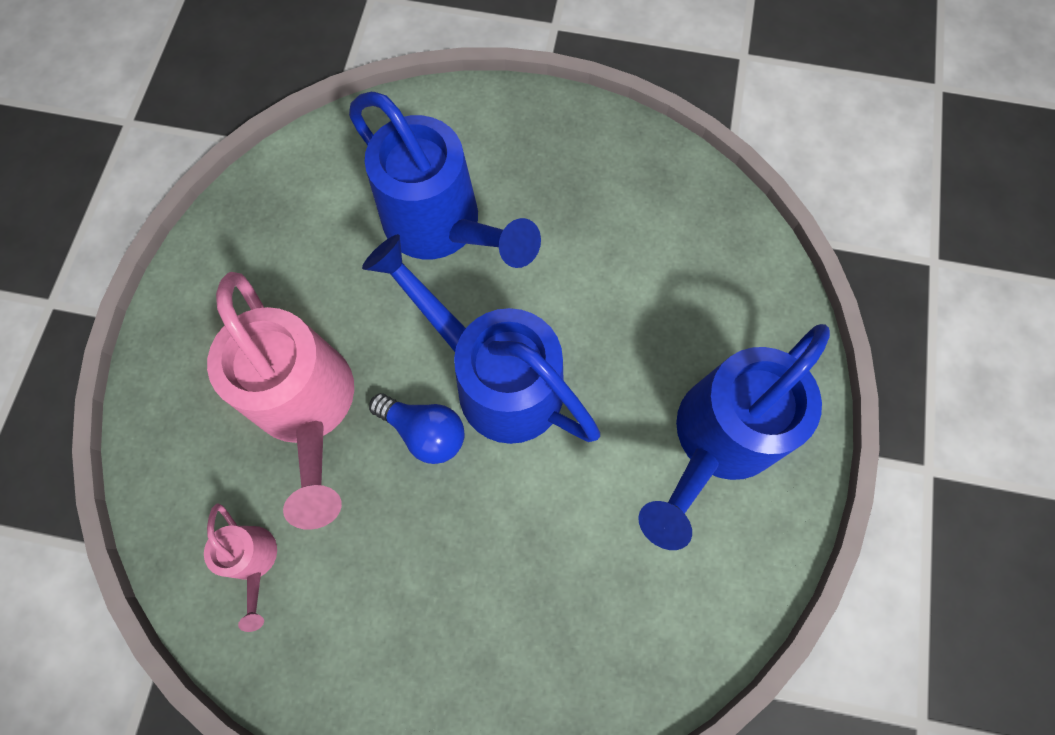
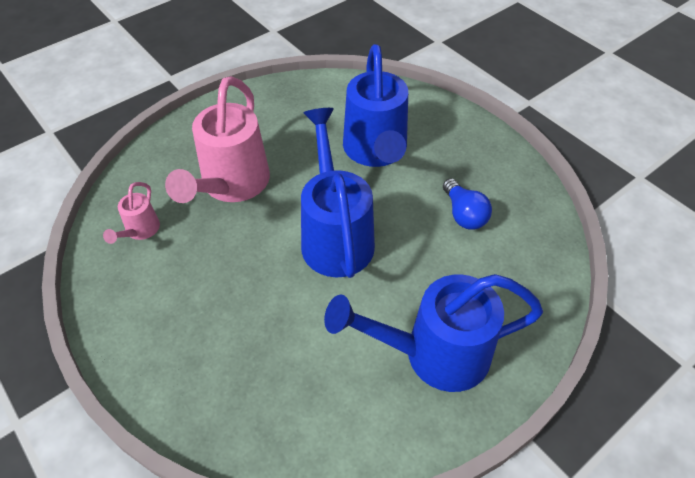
camera: 40 degrees right, 20 degrees down
blue light bulb [369,393,465,464] -> blue light bulb moved to [443,178,492,229]

